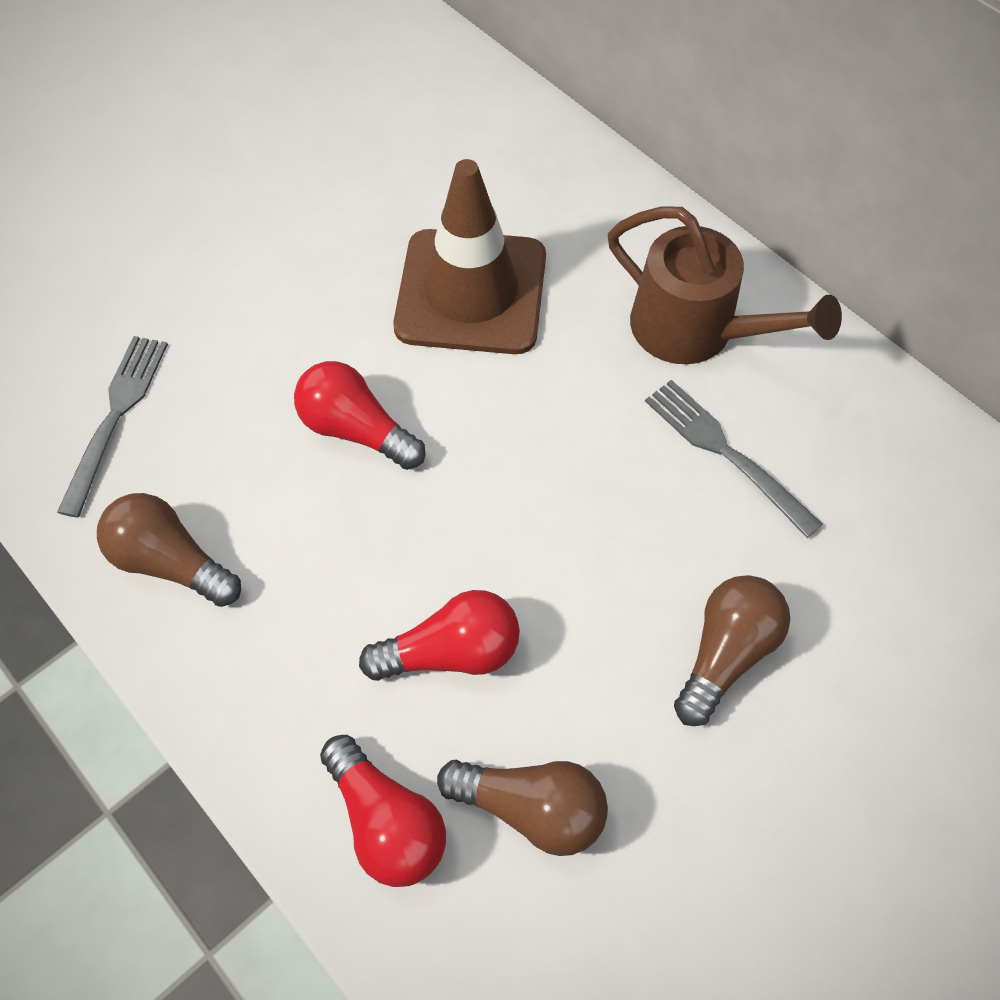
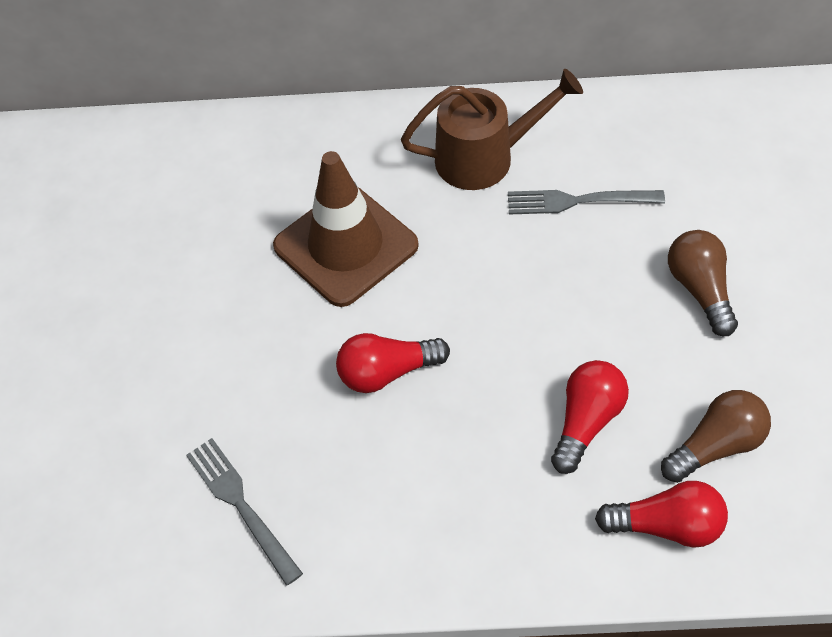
camera: 45 degrees left, 5 degrees down
brown light bulb [97,493,241,607] -> none

